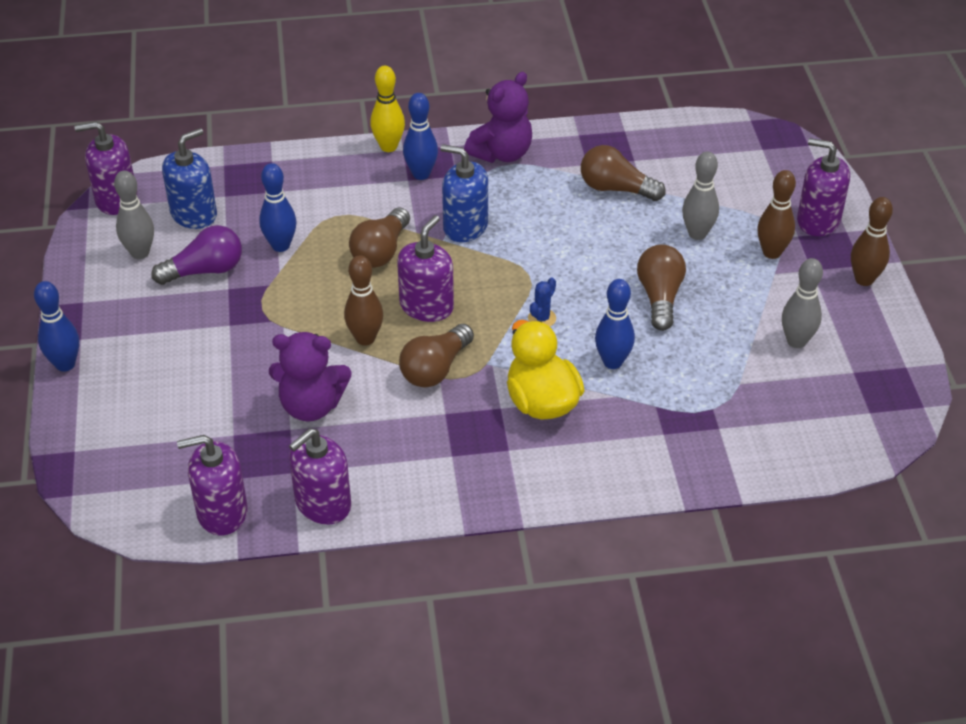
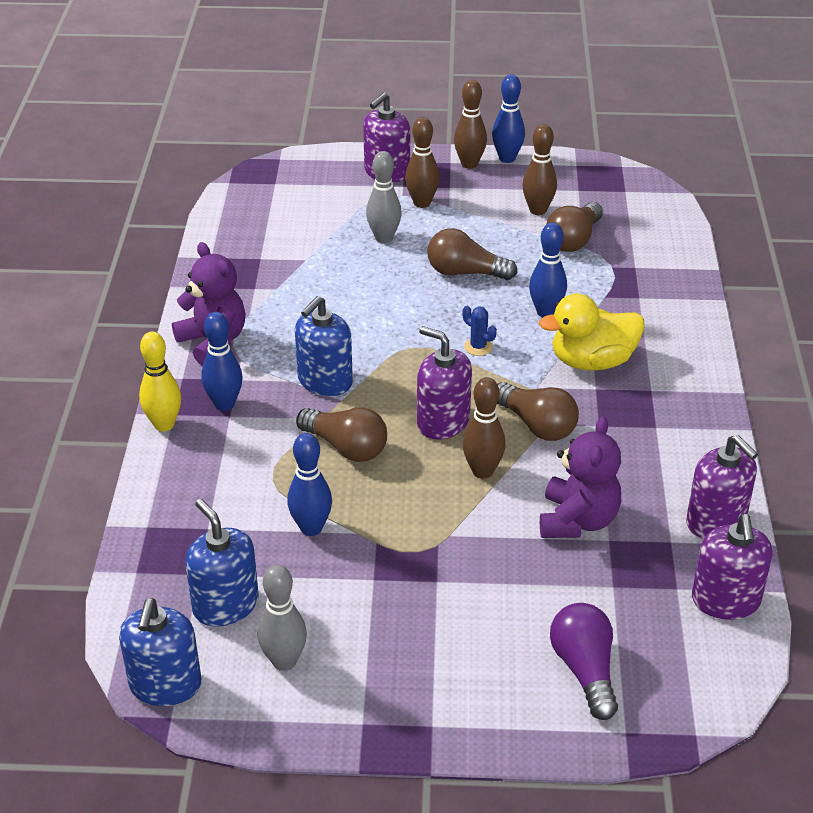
camera: 80 degrees left, 5 degrees down
blue bowling pin [34,281,79,372] -> blue bowling pin moved to [492,74,525,163]
purple soap dispenser [74,121,134,215] -> blue soap dispenser [119,598,201,706]
purple light bulb [151,225,242,285] -> purple light bulb moved to [550,603,618,720]
brown light bulb [581,145,666,201] -> brown light bulb moved to [546,202,603,252]
grey bowling pin [782,258,823,348] -> brown bowling pin [522,124,557,215]

